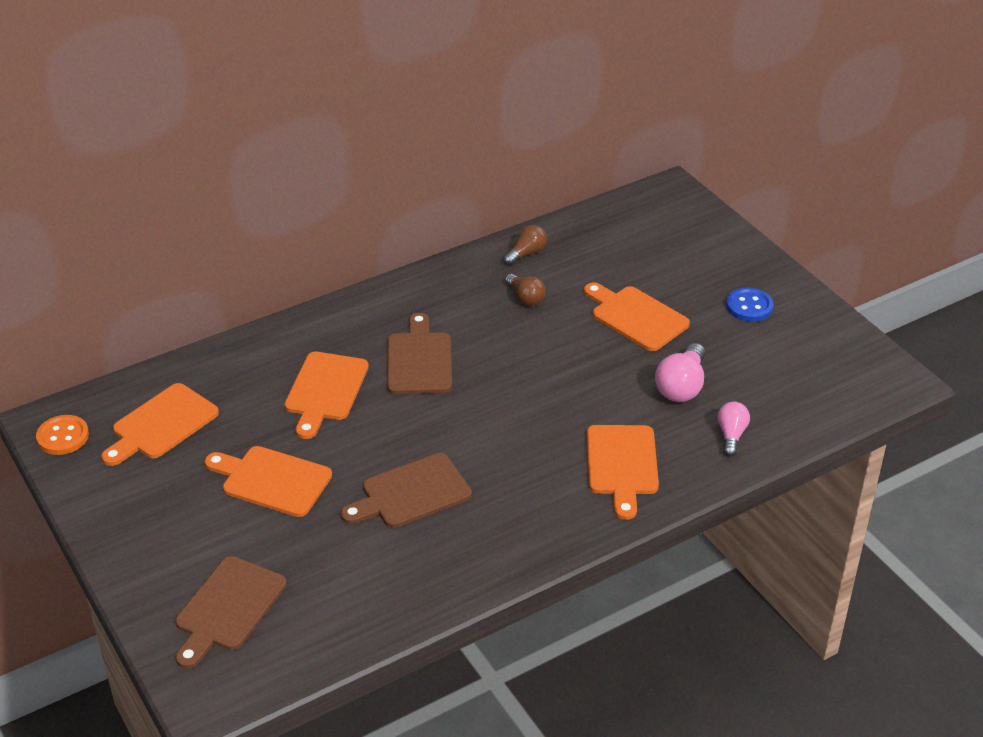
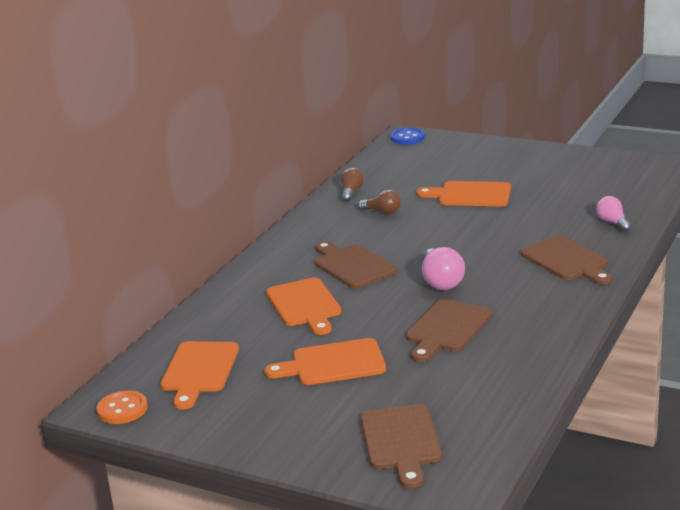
camera: 30 degrees left, 15 degrees down
orange cutting board [587,425,659,520] -> brown cutting board [520,236,612,285]
pink light bulb [655,343,705,402] -> pink light bulb moved to [422,247,465,290]
blue button [726,288,773,322] -> blue button moved to [391,128,425,145]

